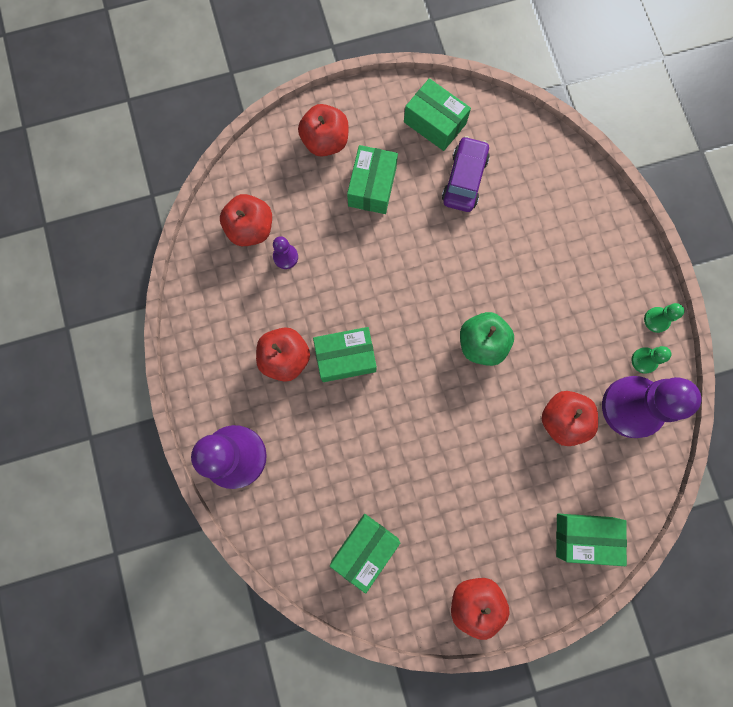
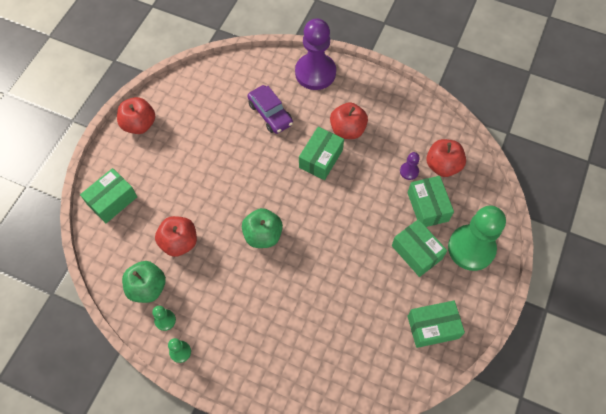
camera: 130 degrees right, 15 degrees down
red apple [298,104,349,157] -> green pawn [448,206,506,271]
green box [330,514,400,594] -> green box moved to [407,176,454,227]
purple car [442,136,490,212] -> purple car moved to [248,85,293,134]
purple pawn [602,376,701,438] -> green apple [122,261,166,303]

